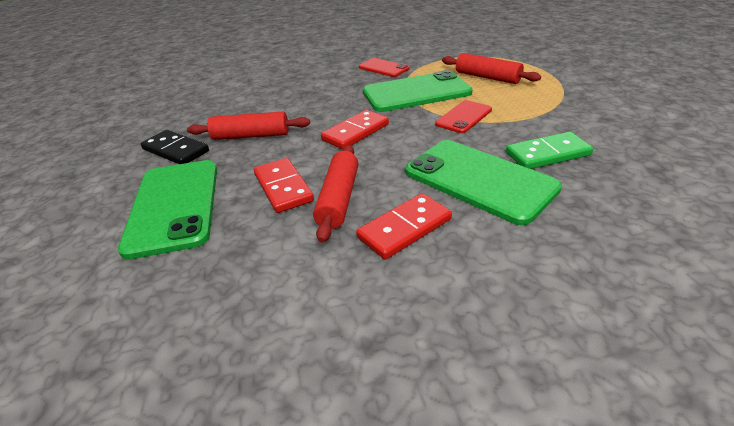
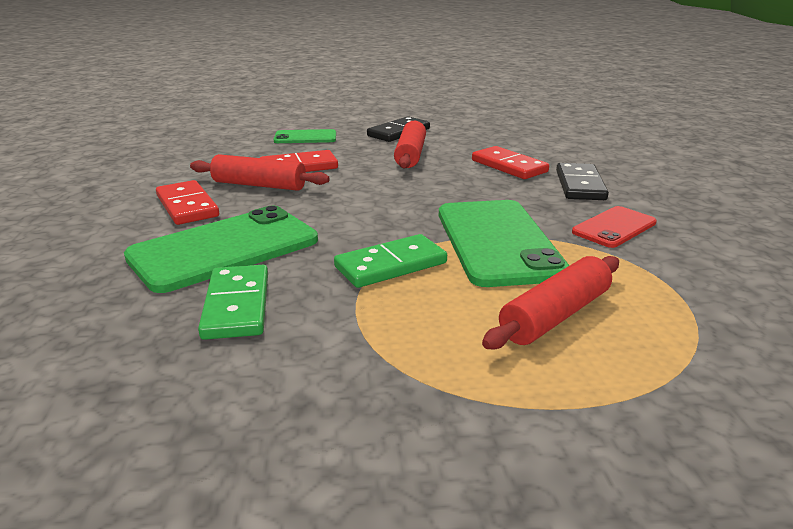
camera: 95 degrees right, 10 degrees down
green phone [118,160,217,260] -> green phone [274,129,336,143], size x0.54
red domino [321,110,389,150] -> red domino moved to [472,146,549,179]
red phone [435,100,492,133] -> green domino [334,234,447,288]
none -> black domino [556,163,609,200]

